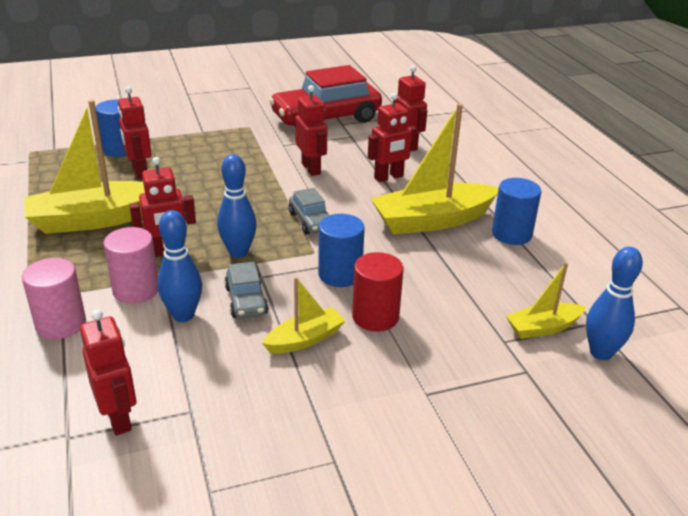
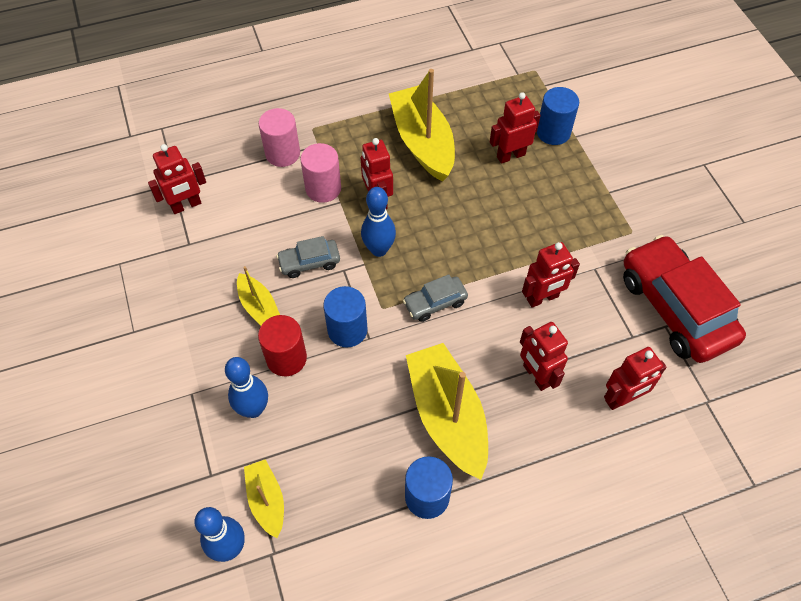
camera: 90 degrees right, 25 degrees up
blue bowling pin [157,210,202,322] -> blue bowling pin moved to [225,357,268,418]

